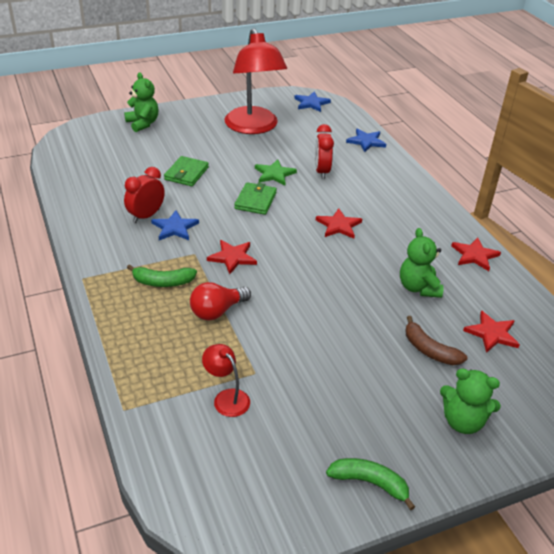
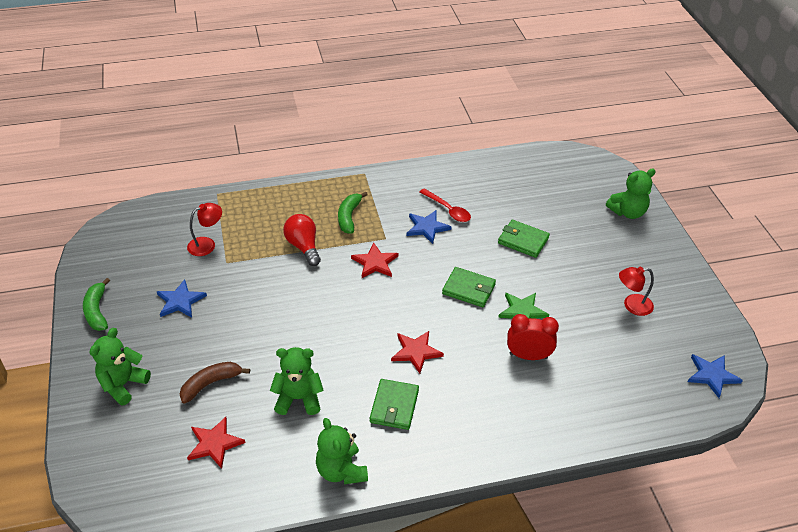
camera: 100 degrees right, 5 degrees up
red clock [124,167,165,223] -> red spoon [419,188,471,222]
red lamp [225,28,287,134] -> red lamp [619,267,654,316], size x0.43
green banana [326,458,415,510] -> green banana turned 135 degrees clockwise [83,278,110,331]
blue star [346,129,386,152] -> blue star moved to [157,279,207,318]
red star [451,237,501,271] -> green teddy bear [316,418,368,484]
none -> green wallet [370,379,419,430]

